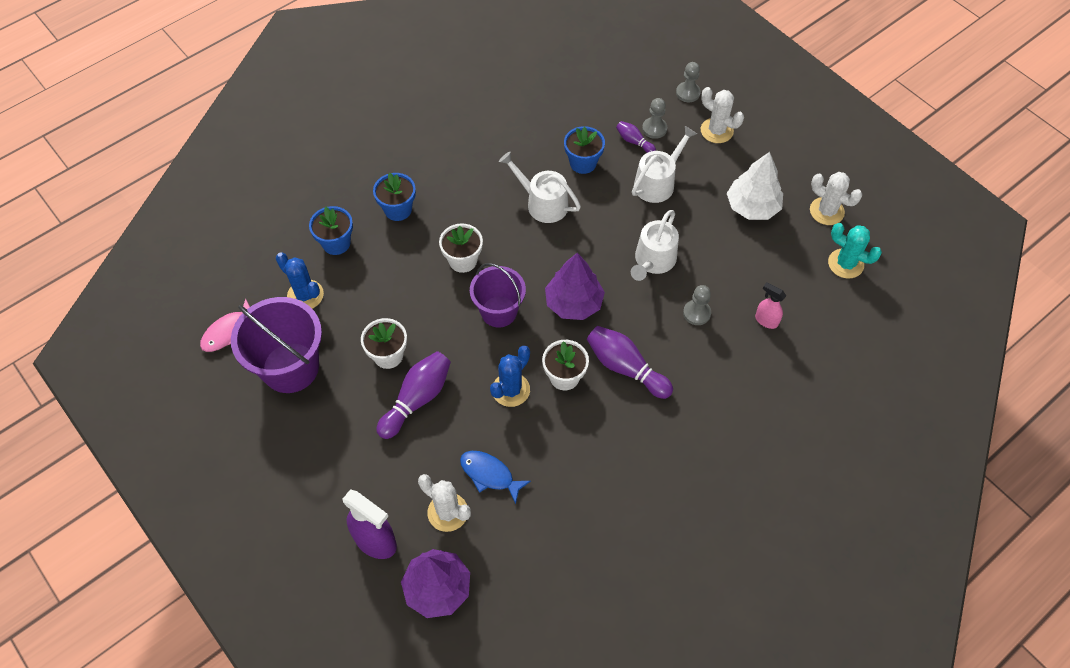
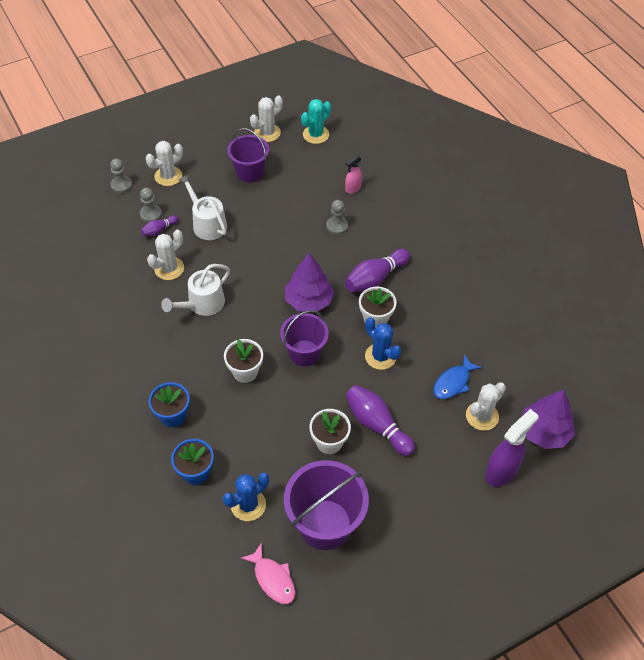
camera: 80 degrees left, 5 degrees down
blue flower pot [564,126,605,174] -> white cactus [147,230,184,280]
white watering can [631,210,679,281] -> none
white tree [727,152,783,220] -> purple bucket [227,128,269,183]

